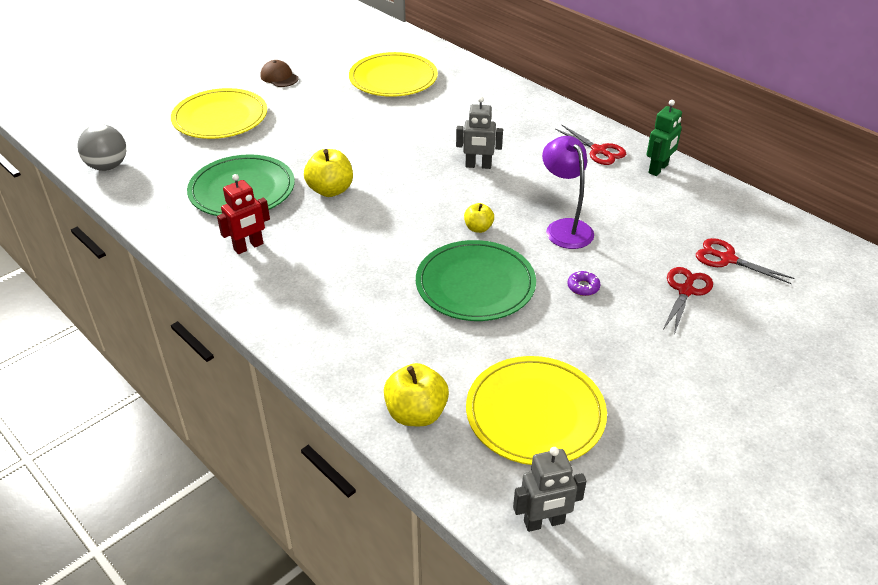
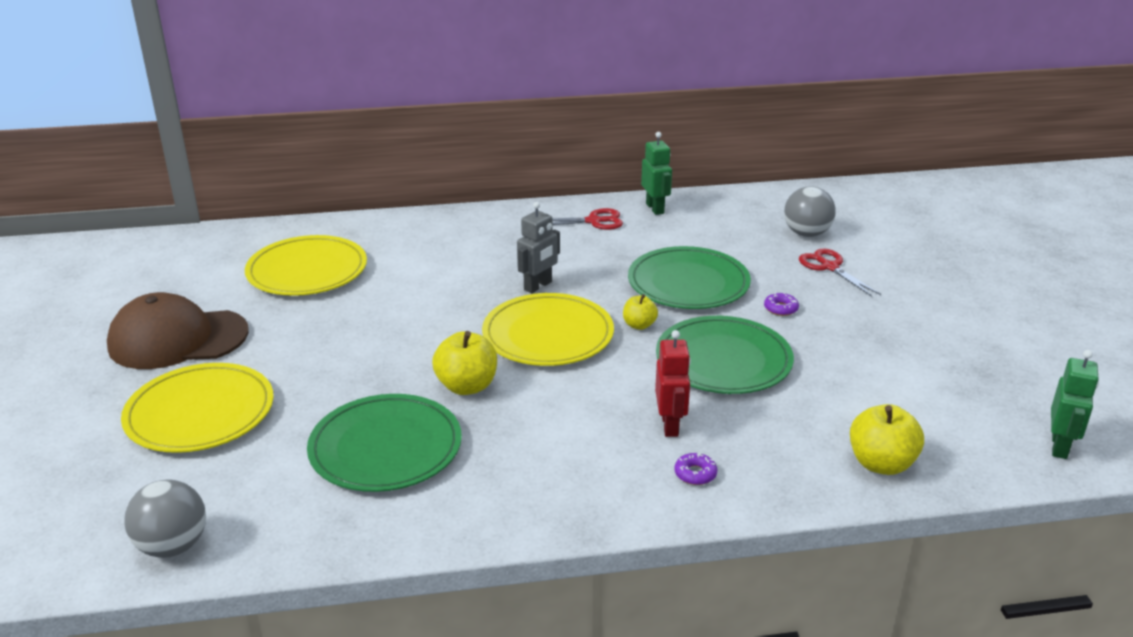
camera: 55 degrees left, 10 degrees down
red robot [217,174,270,254] -> red robot moved to [655,330,691,437]
brown cap [261,60,299,87] -> brown cap [107,292,249,369], size x2.10
yellow plate [466,356,607,465] -> yellow plate moved to [482,293,614,366]
grey robot [513,447,586,532] -> green robot [1051,350,1099,459]
purple lamp [542,136,594,249] -> green plate [628,246,751,309]
red scissors [696,238,795,284] -> grey ball [784,186,836,237]
none -> purple donut [674,452,717,485]

